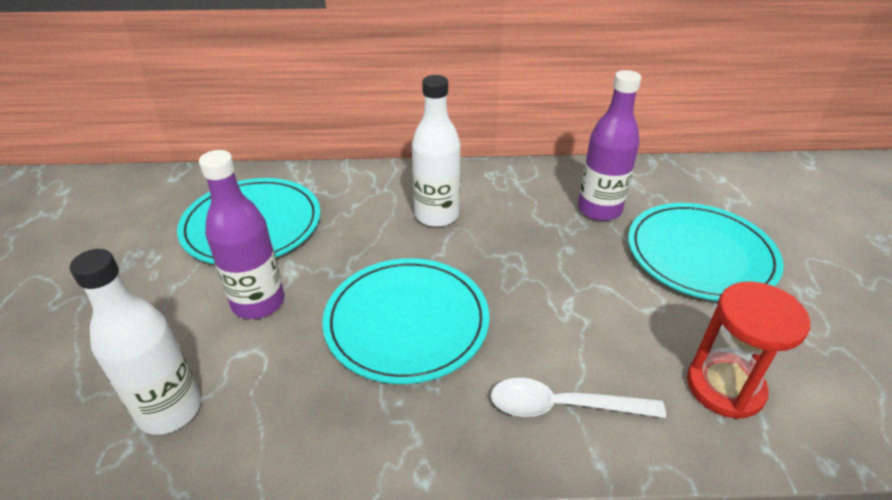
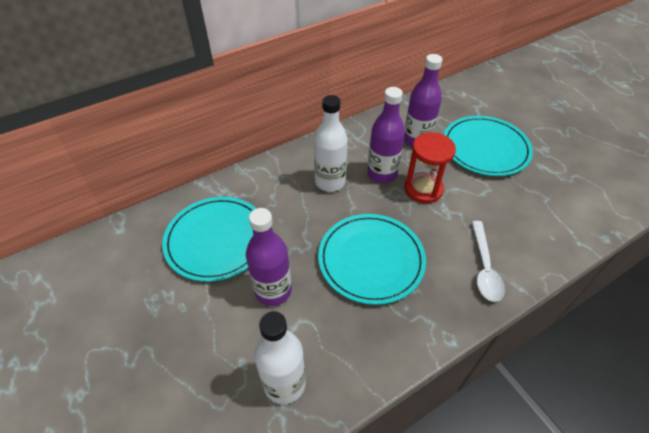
camera: 30 degrees left, 10 degrees up
white spoon [491,378,666,418] -> white spoon turned 60 degrees counterclockwise [472,221,505,302]
red hourglass [687,281,810,419] -> red hourglass moved to [404,132,456,203]
none -> purple bottle [367,87,405,183]

